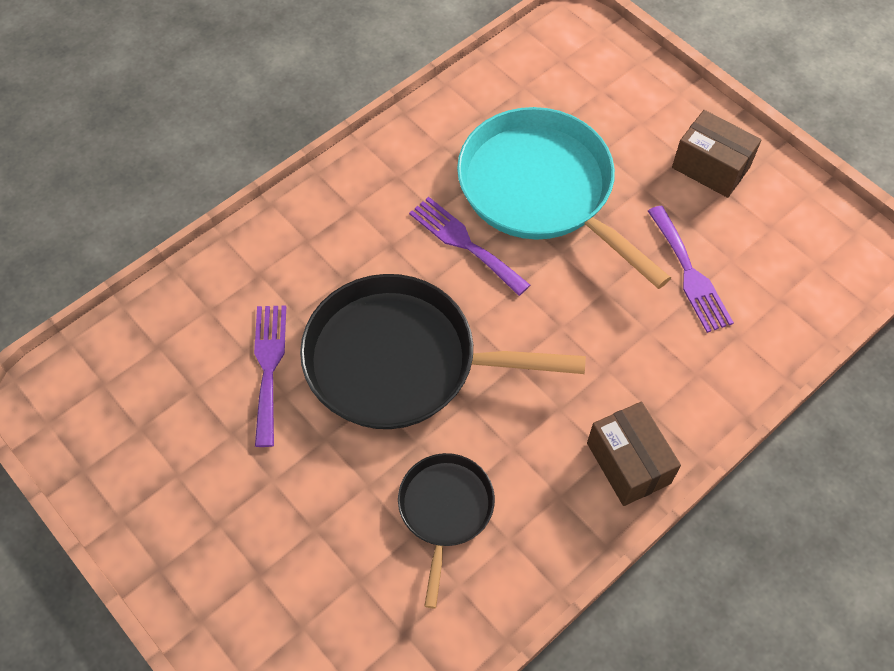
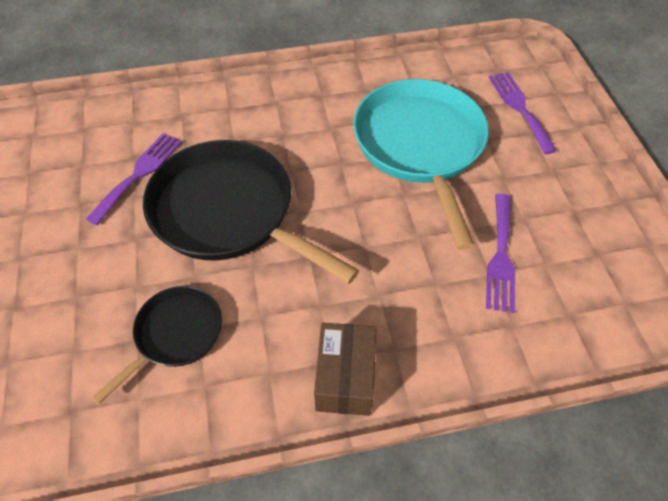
camera: 30 degrees right, 5 degrees down
purple fork [409,197,530,296] -> purple fork moved to [489,72,557,154]
brown box [672,110,762,198] -> none

